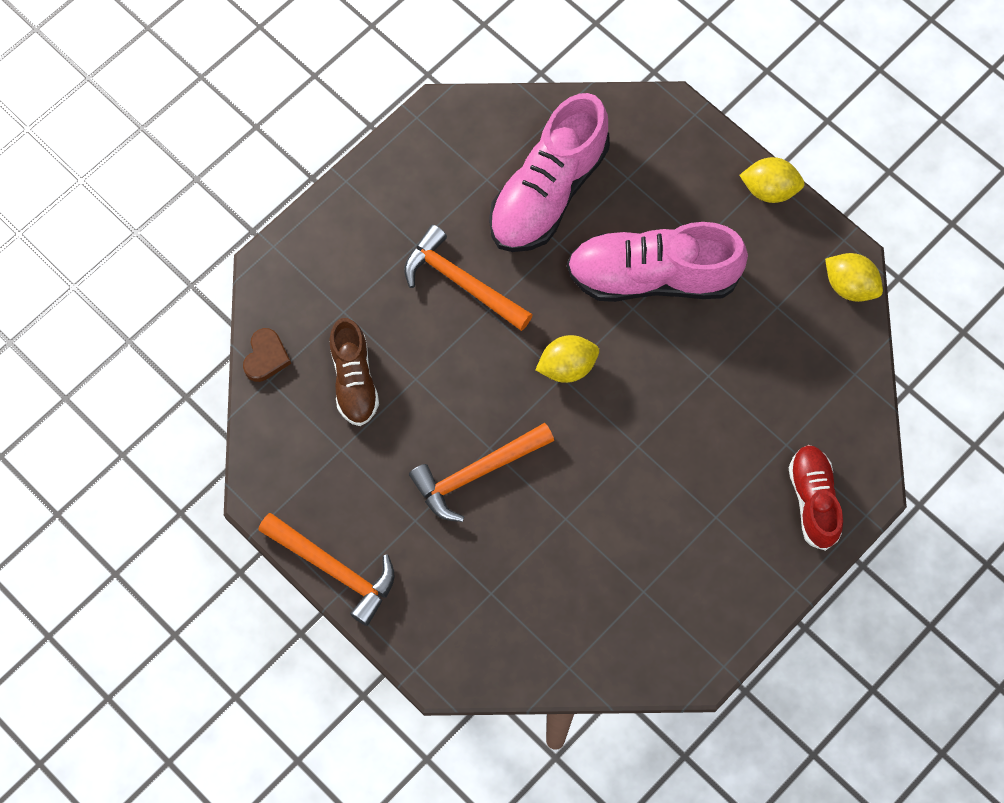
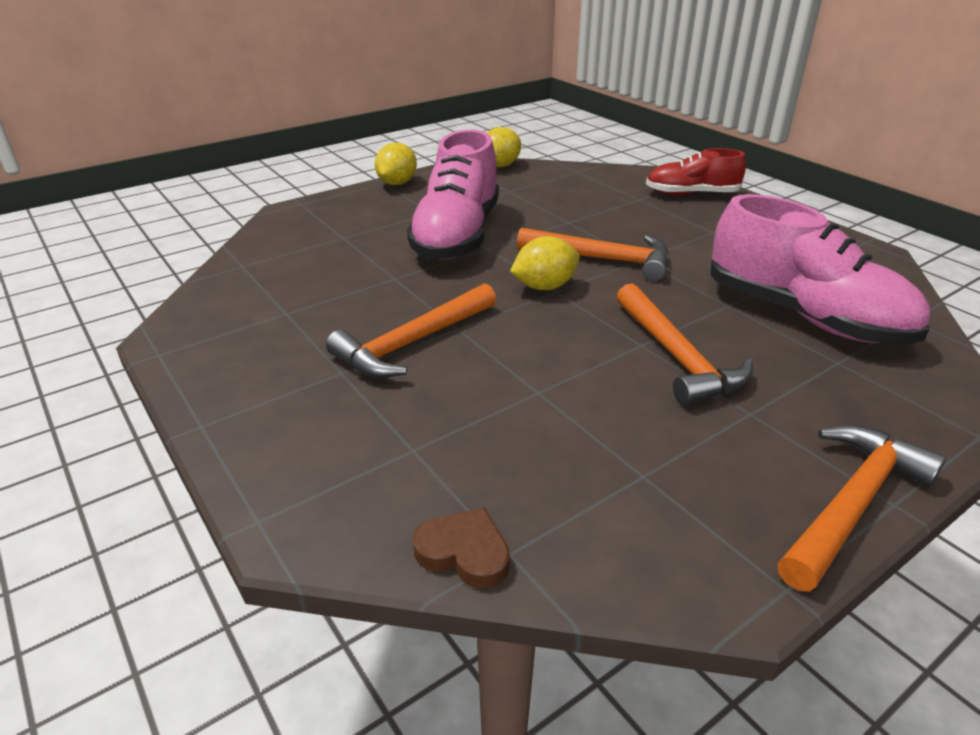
camera: 80 degrees left, 35 degrees down
brown shoe [329,318,379,426] -> none
pink shoe [489,93,610,252] -> pink shoe moved to [710,194,930,344]
yellow lemon [535,335,599,383] -> yellow lemon turned 75 degrees clockwise [510,236,580,290]
none -> orange hammer [517,228,669,281]

